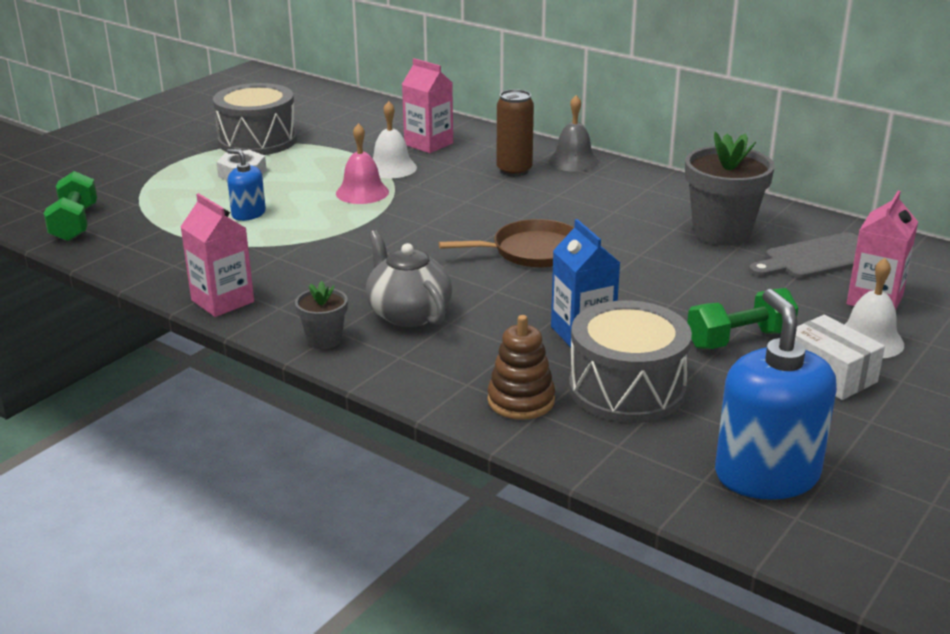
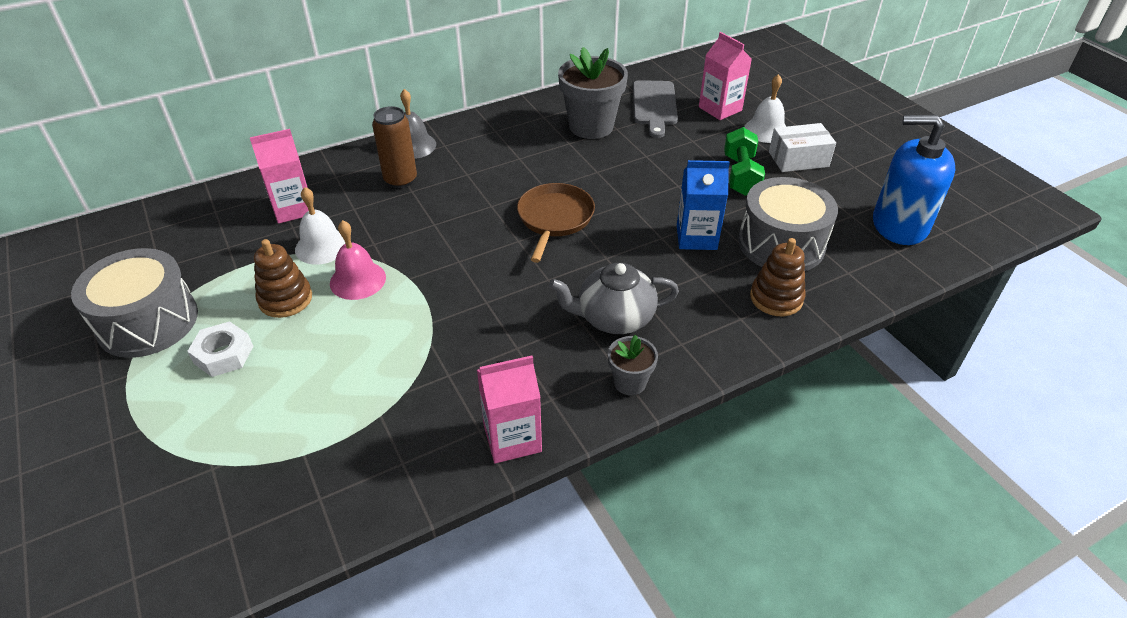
camera: 65 degrees left, 15 degrees up
green dumbbell [44,171,97,241] -> none
blue soap dispenser [227,149,266,221] -> none
none -> brown stacking toy [254,239,312,318]

